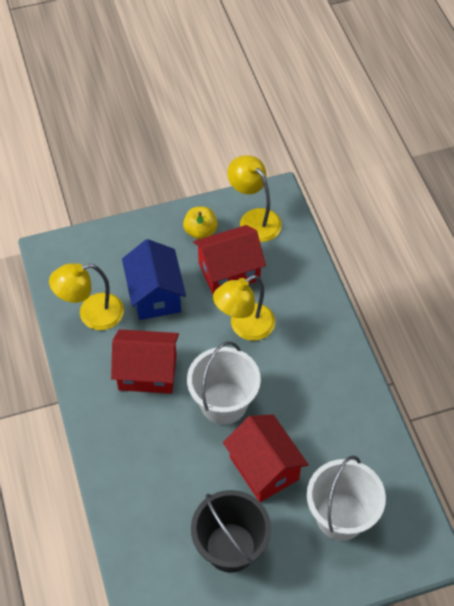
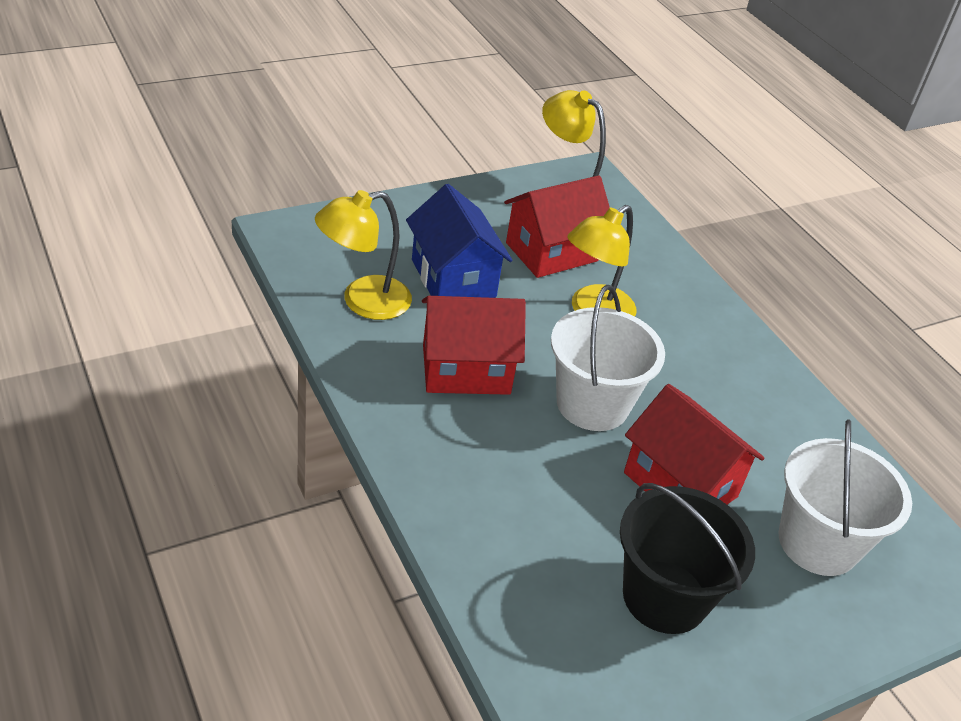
camera: 15 degrees left, 15 degrees down
yellow apple [183,207,218,239] -> none

